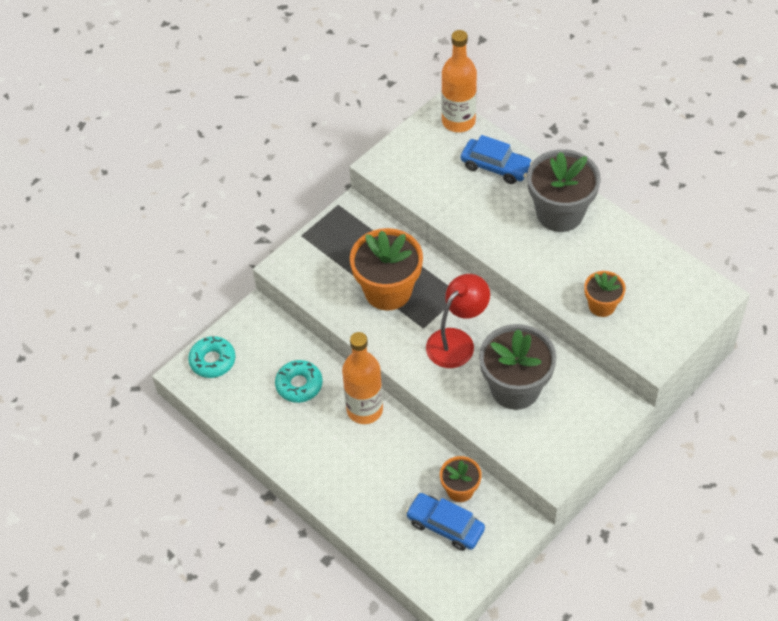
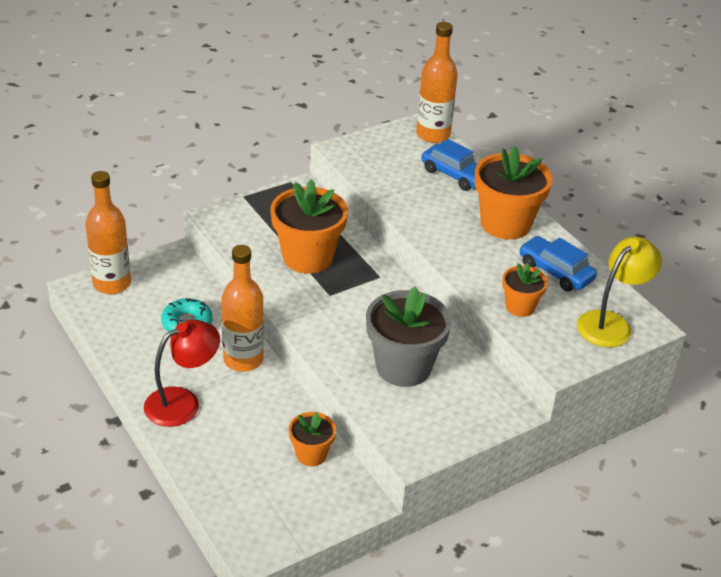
camera: 10 degrees right, 15 degrees down
turquoise donut [188,336,235,378] -> orange bottle [86,171,131,294]
blue car [406,493,485,551] -> blue car moved to [519,236,597,291]
red lamp [426,274,490,368] -> red lamp moved to [144,320,220,427]
grey flower pot [527,149,601,232] -> orange flower pot [475,145,553,240]
none -> yellow lamp [577,237,662,347]

